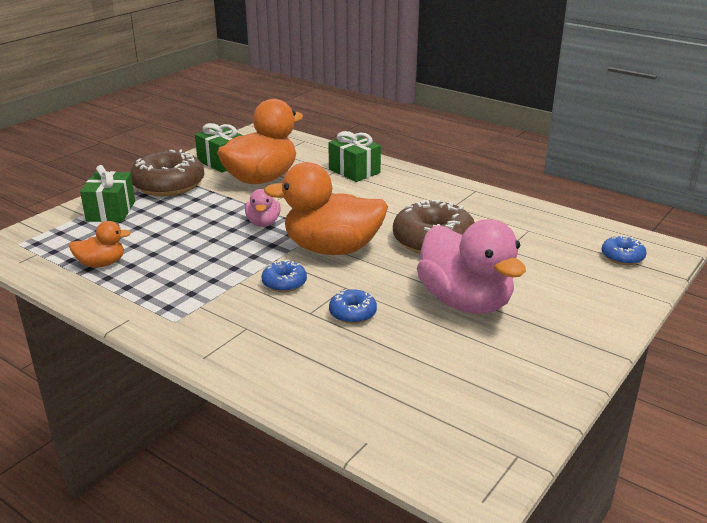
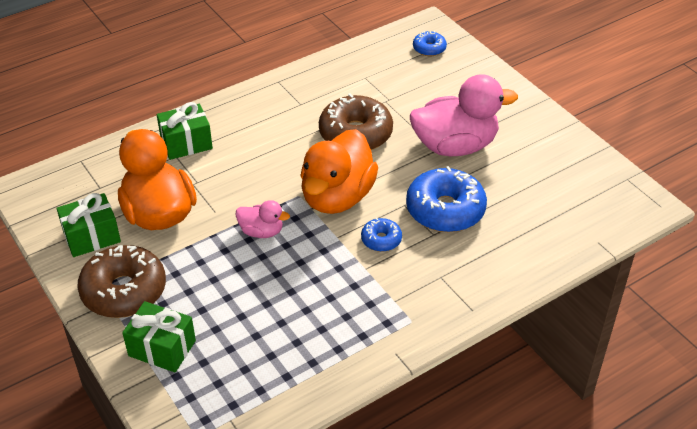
camera: 70 degrees left, 15 degrees up
orange duck [69,221,131,268] -> none
blue donut [329,289,377,324] -> blue donut [406,166,487,232], size x2.00

